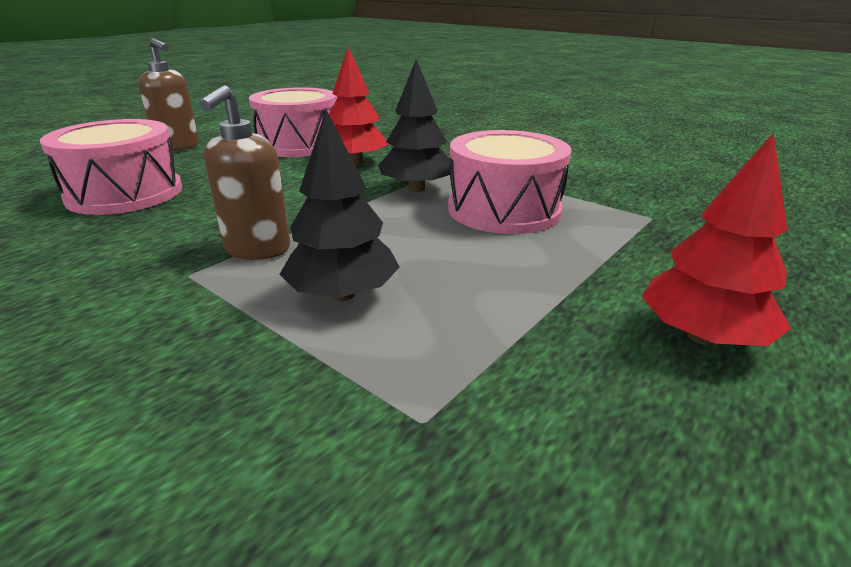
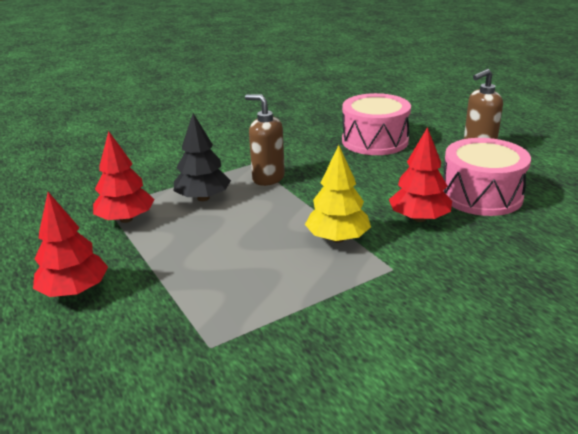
camera: 110 degrees right, 0 degrees up
black tree [378,59,450,192] -> yellow tree [305,145,371,242]
pink drum [448,130,572,234] -> none
none -> red tree [93,131,155,223]

